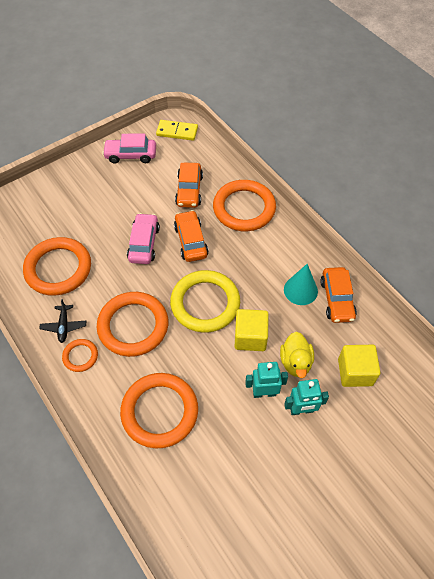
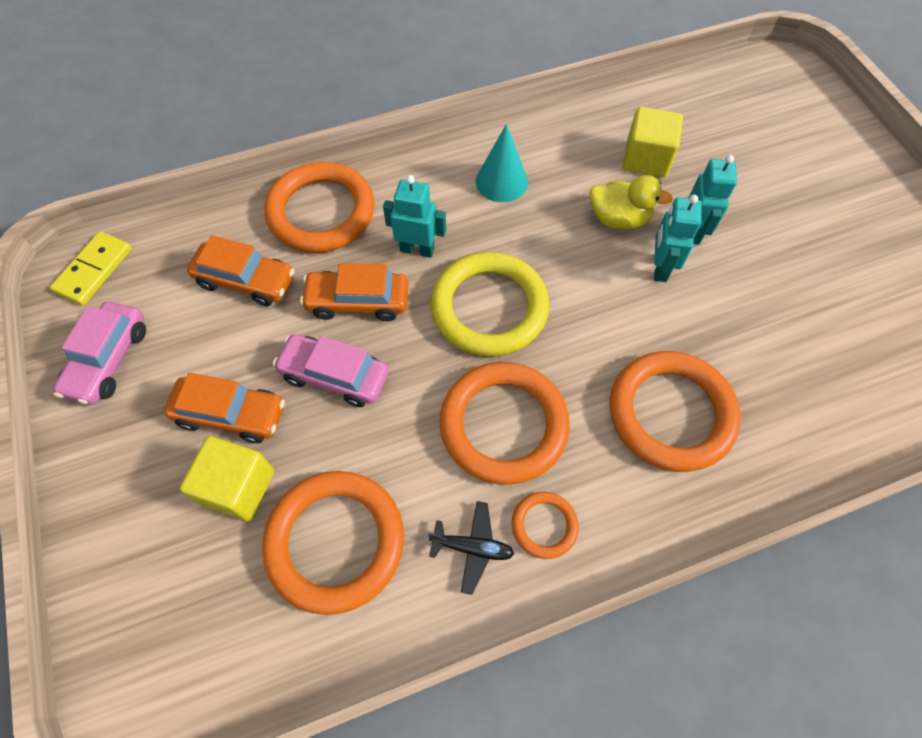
camera: 75 degrees left, 5 degrees up
yellow cube [235,309,269,351] -> yellow cube moved to [180,436,274,521]
orange car [320,267,357,323] -> orange car moved to [164,373,285,443]
none -> turquoise robot [383,175,446,258]

